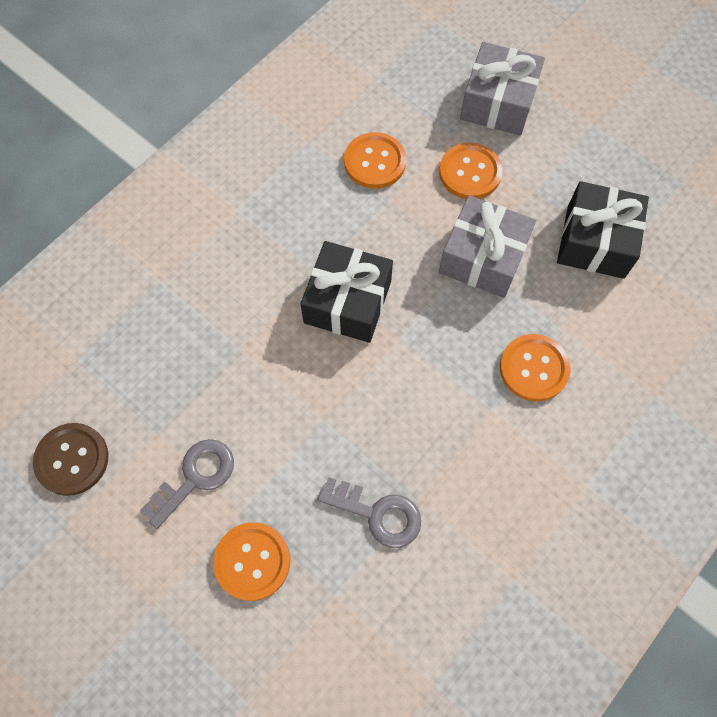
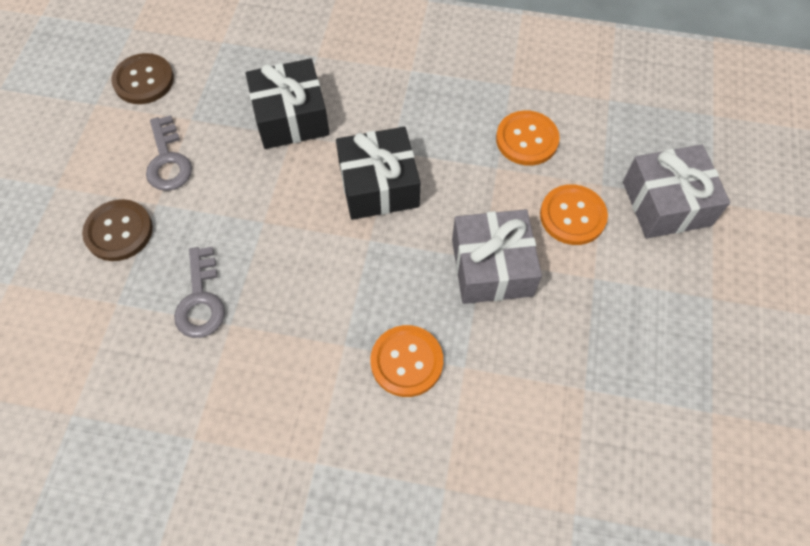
camera: 60 degrees right, 5 degrees down
grey key [140,439,234,529] -> grey key turned 60 degrees clockwise [146,115,192,191]
orange button [213,522,290,601] -> brown button [82,199,153,261]
black gift [557,181,649,279] -> black gift moved to [245,58,330,149]

